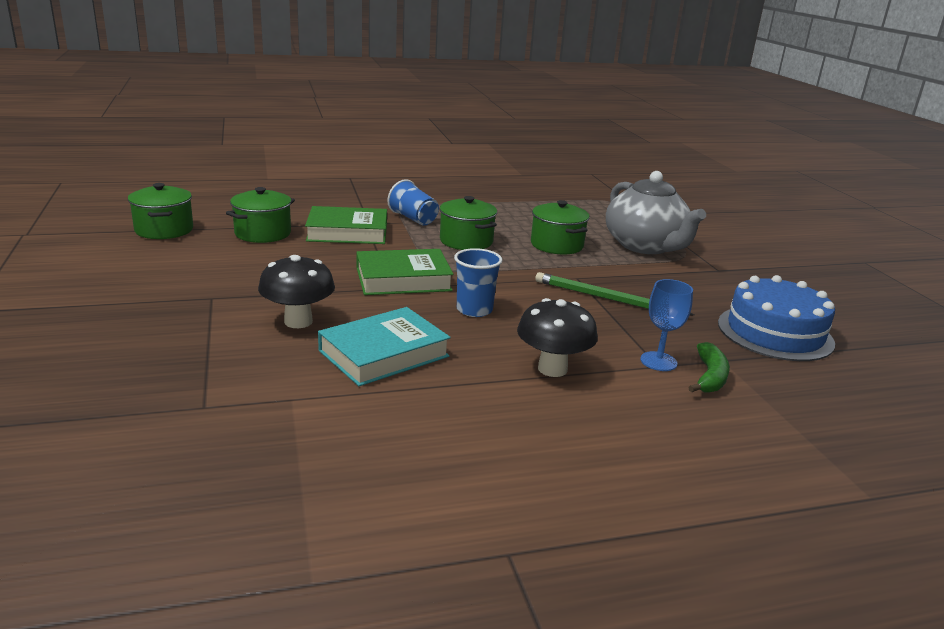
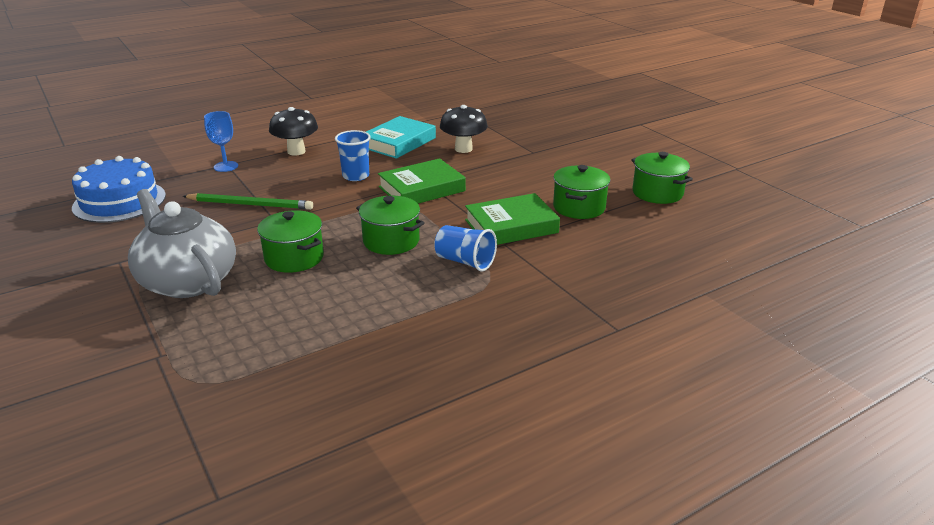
camera: 165 degrees right, 5 degrees up
green banana [688,342,730,393] -> none

